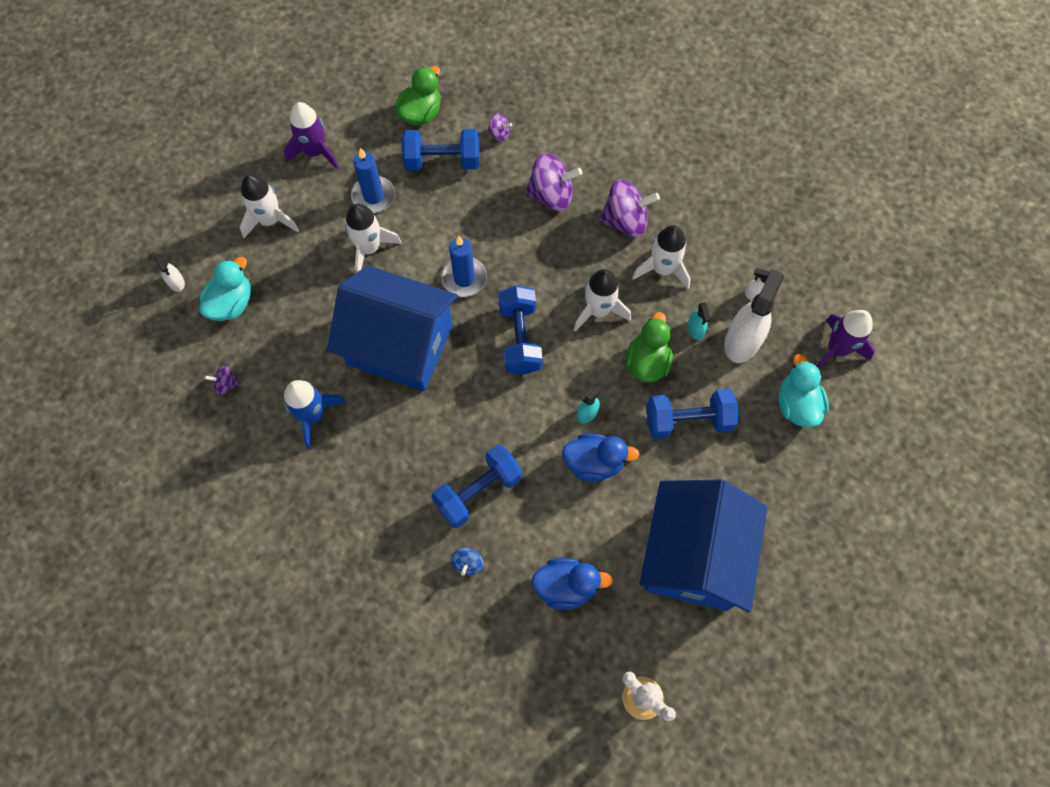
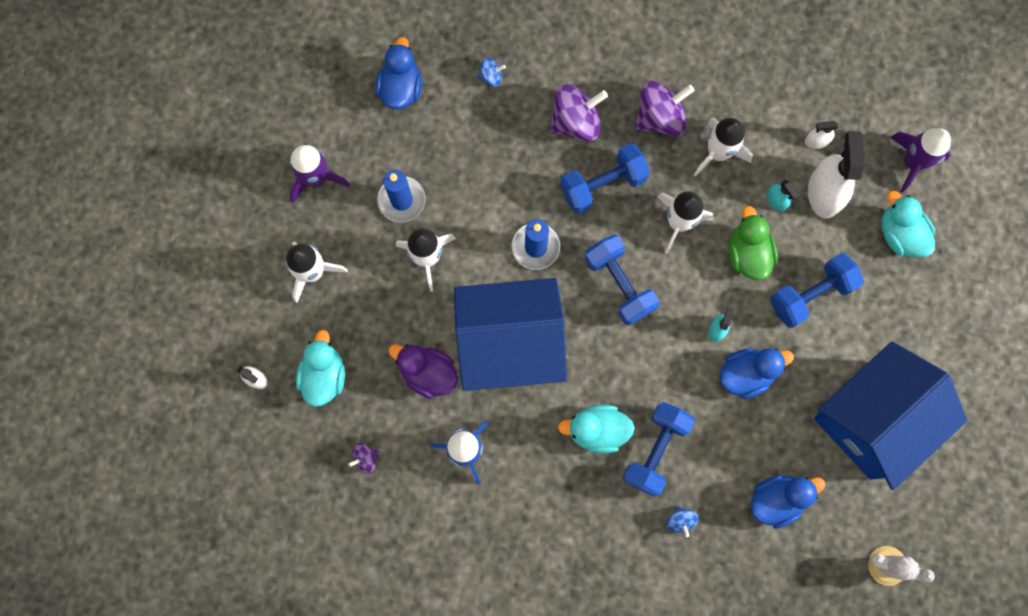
camera: 25 degrees left, 10 degrees up
green duck [395,66,441,126] -> blue duck [375,37,422,109]
blue dumbbell [401,129,480,171] -> blue dumbbell moved to [560,143,650,214]
purple spinning top [488,113,512,142] -> blue spinning top [478,58,506,87]
blue house [640,480,767,612] -> blue house turned 60 degrees clockwise [814,341,967,490]
none -> purple duck [389,344,458,399]
none -> turquoise duck [558,405,635,454]

